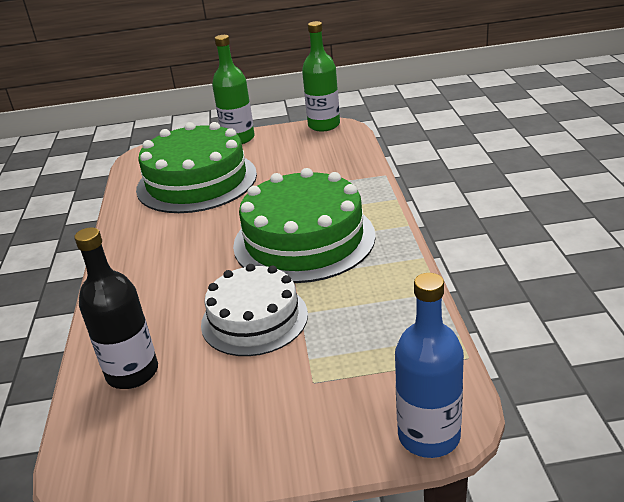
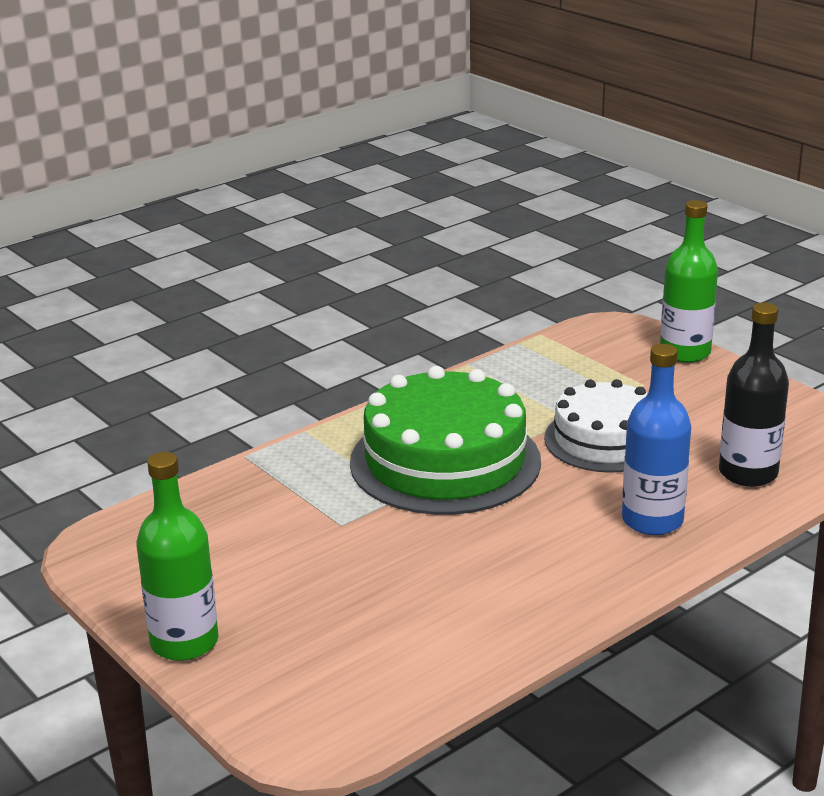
camera: 125 degrees left, 5 degrees down
green cake [136,122,257,213] -> none
green bottle [302,21,340,131] -> green bottle moved to [660,200,718,363]
blue bottle [395,273,464,458] -> blue bottle moved to [622,344,691,535]

